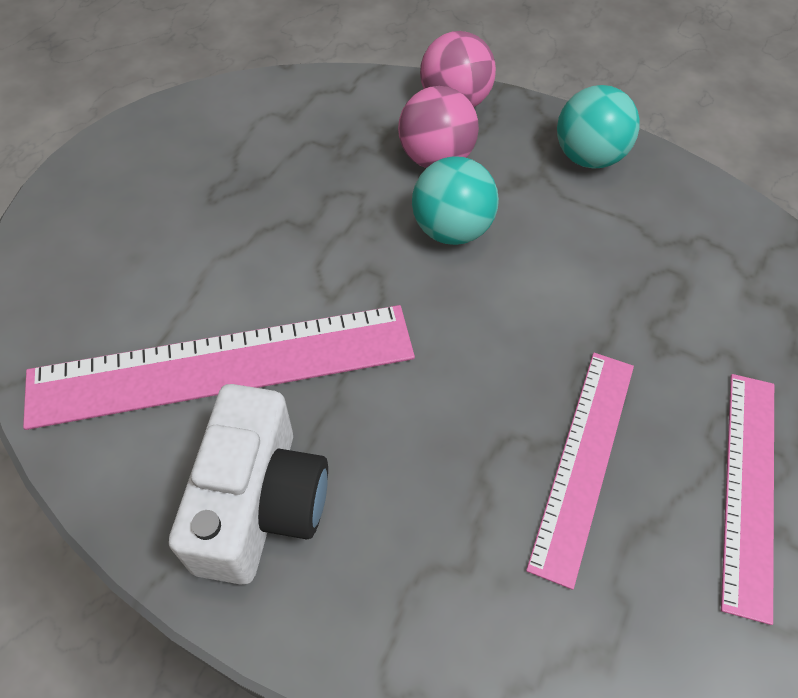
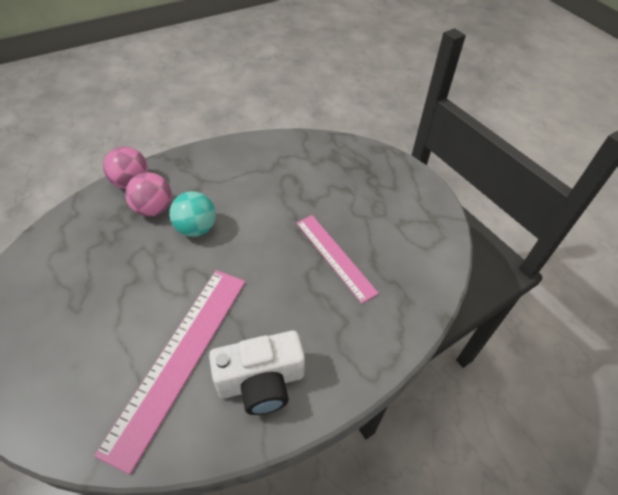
camera: 55 degrees left, 5 degrees down
white camera [169,384,328,585] -> white camera turned 120 degrees clockwise [209,331,305,415]
turquoise ball [557,85,640,169] -> none
pink ruler [721,374,774,625] -> none

